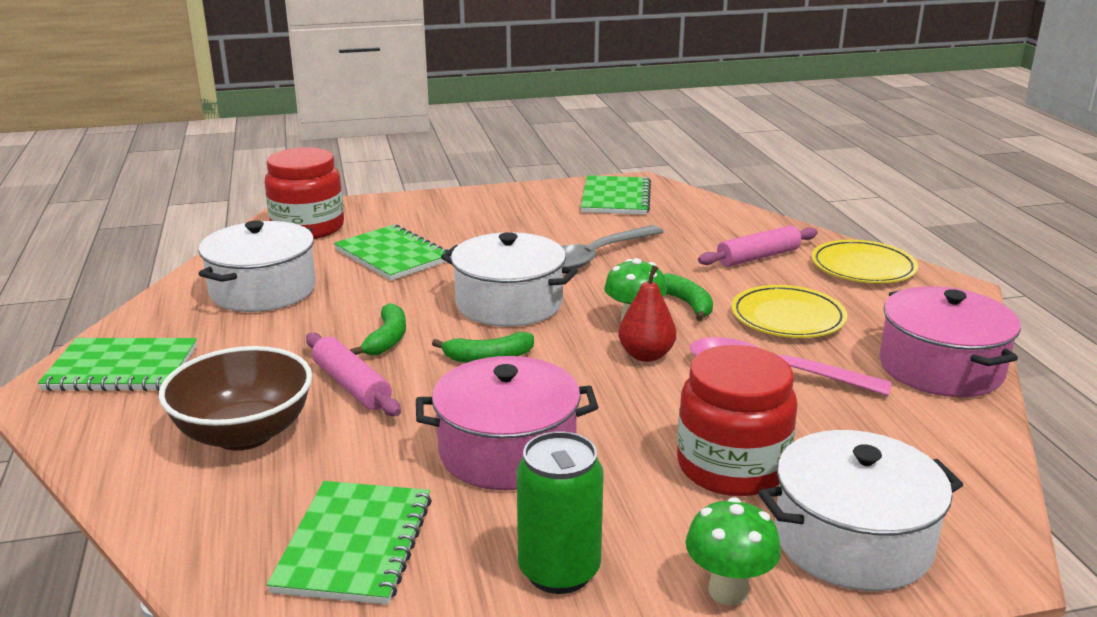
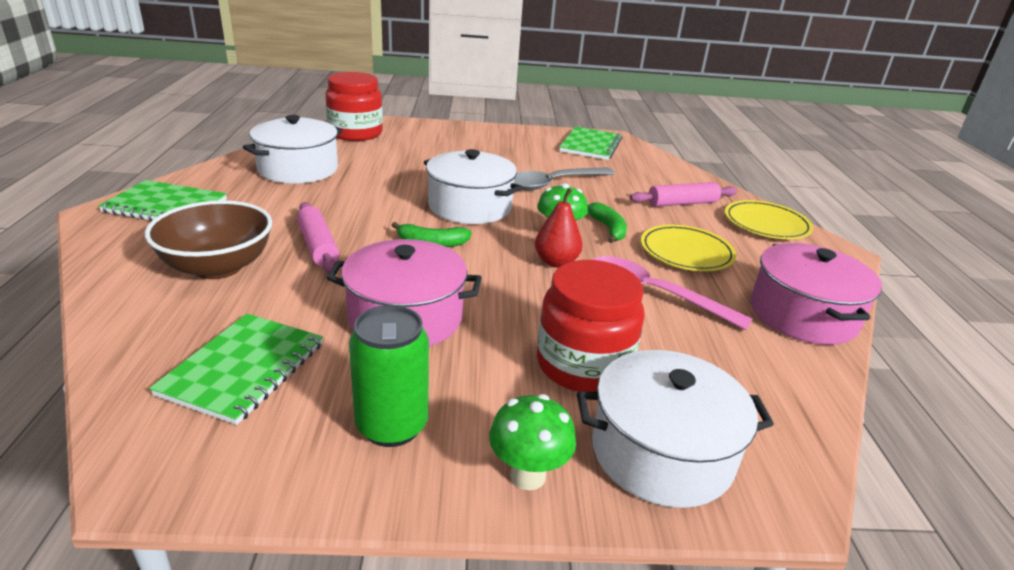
camera: 10 degrees right, 5 degrees up
green notebook [334,224,451,280] -> none
green banana [350,303,406,356] -> none

